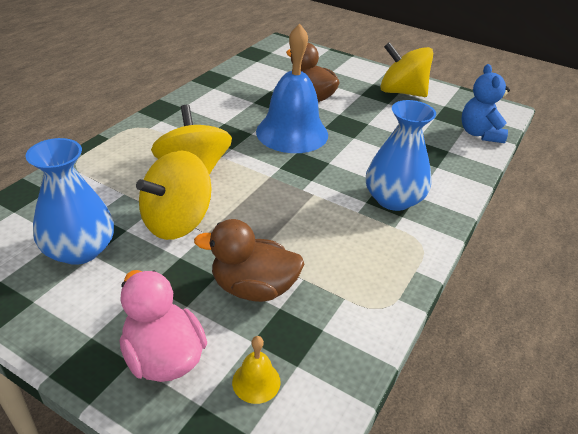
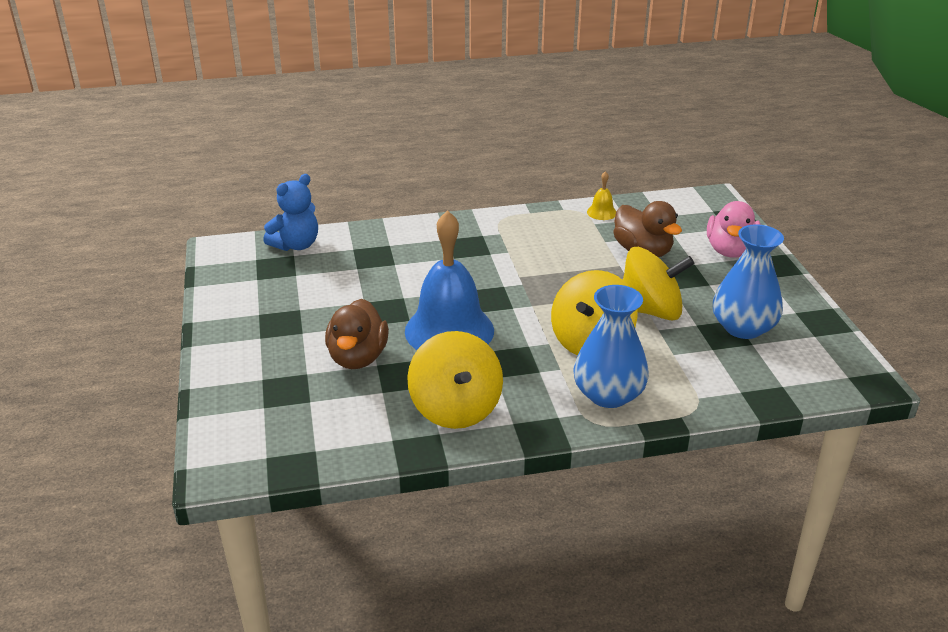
camera: 130 degrees left, 5 degrees down
yellow bell [232,336,281,404] -> yellow bell moved to [587,171,617,220]
blue vase [366,100,436,211] -> blue vase moved to [574,285,649,408]
yellow spinning top [380,42,433,97] -> yellow spinning top moved to [407,331,503,429]

